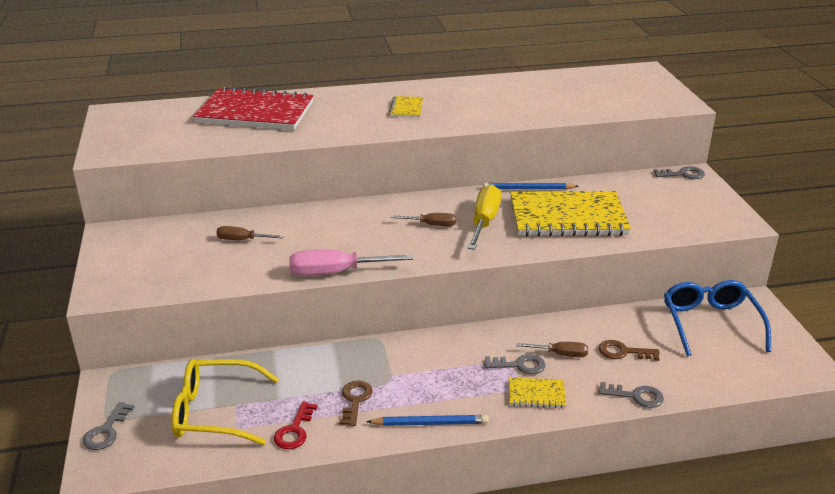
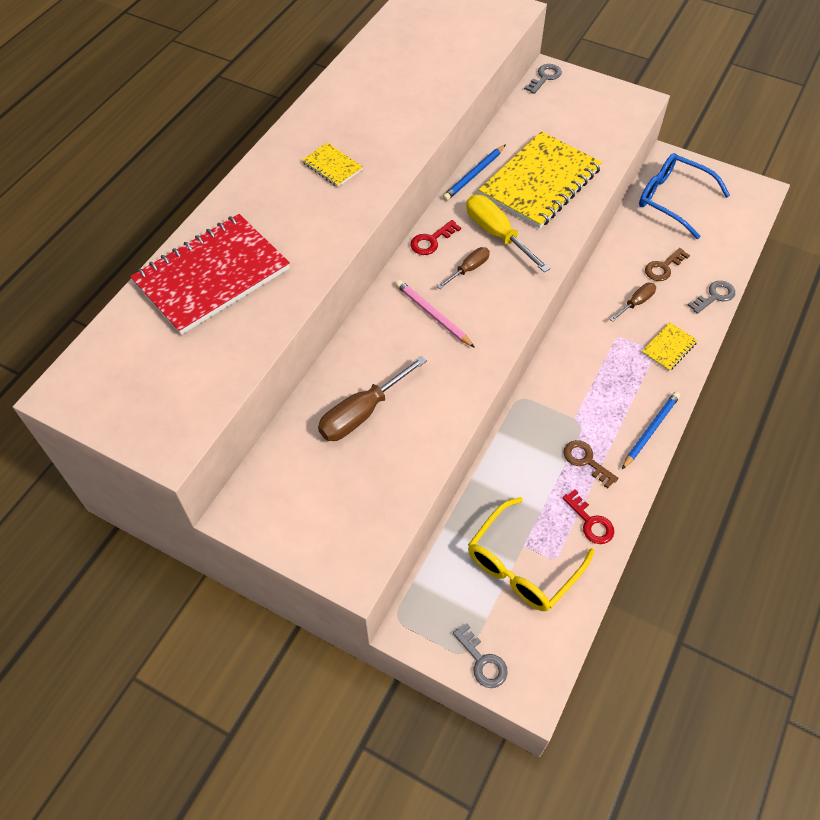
camera: 50 degrees left, 25 degrees up
brown screwdriver [217,226,283,240] -> brown screwdriver [318,356,427,441], size x1.73
pink screwdriver [289,250,413,276] -> none
grey key [484,354,546,374] -> none
none -> pink pencil [396,280,475,348]
none -> red key [410,220,461,255]

